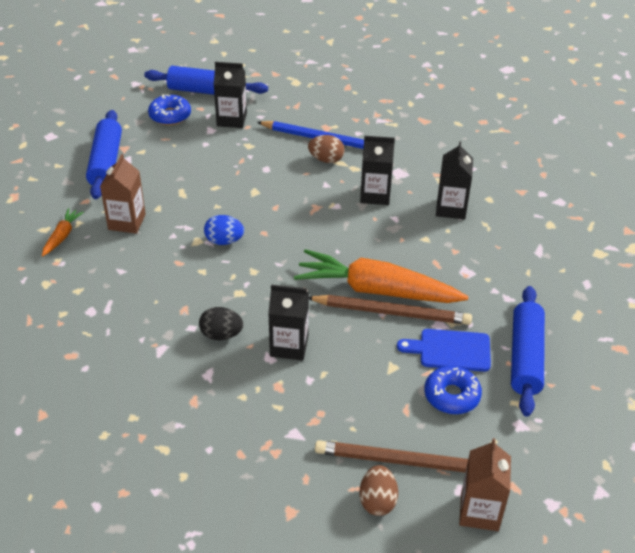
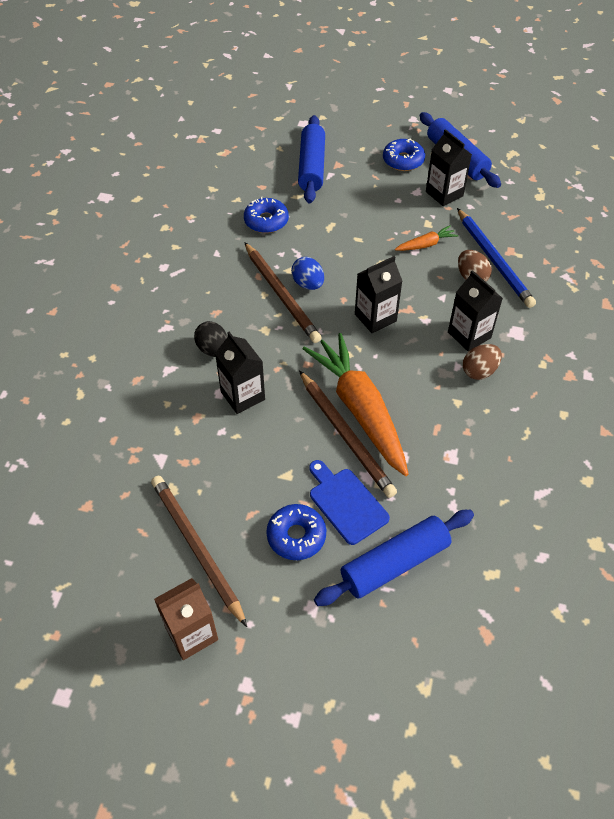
camera: 50 degrees right, 10 degrees up
orange carrot [42,208,84,256] -> orange carrot moved to [395,225,458,251]
blue rolling pin [86,110,122,199] -> blue rolling pin turned 45 degrees counterclockwise [298,115,325,203]
brown carton [100,154,146,234] -> blue donut [244,197,289,233]
brown egg [359,465,398,516] -> brown egg moved to [463,344,502,380]
black carton [436,141,473,219] -> black carton moved to [355,256,402,333]
none -> brown pencil [244,242,322,343]

